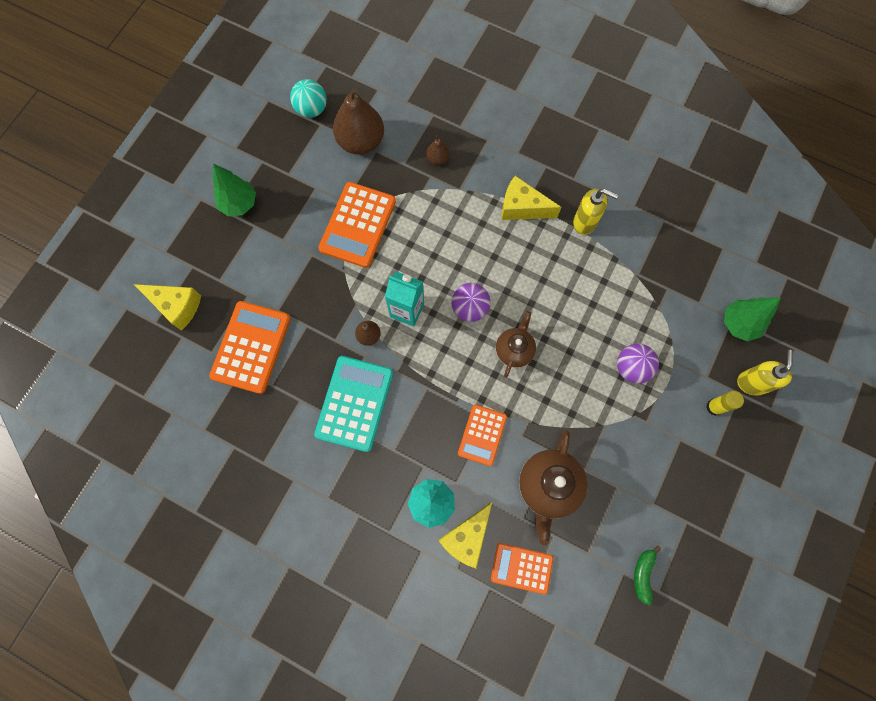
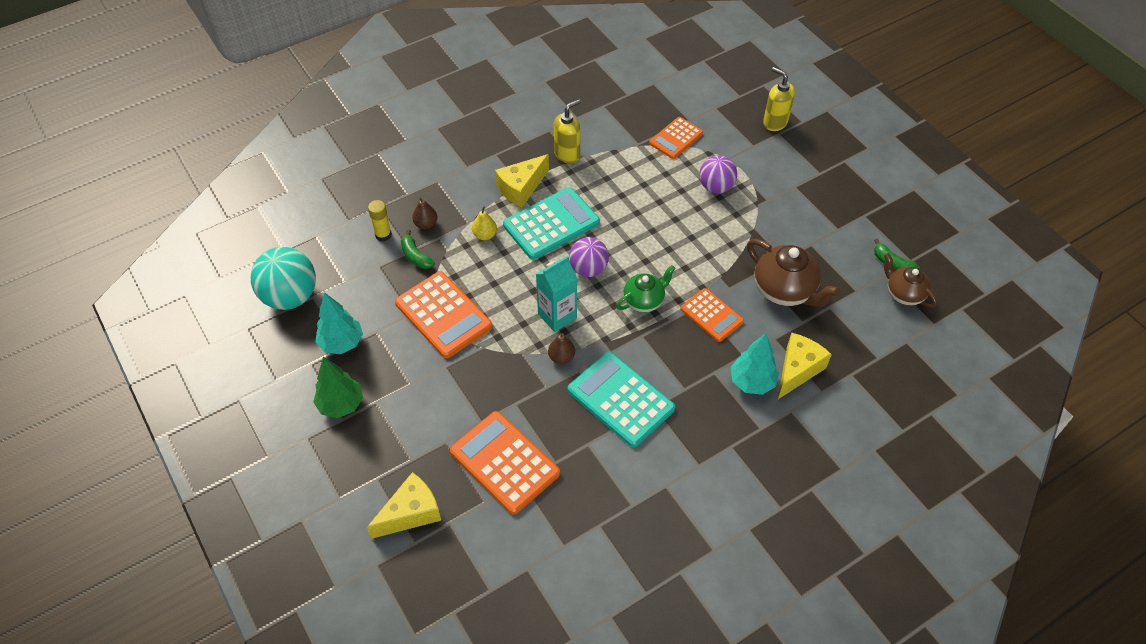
camera: 60 degrees left, 20 degrees down
turquoise ball [290,79,327,118] -> turquoise ball [251,247,316,310], size x1.53
brown pear [333,88,384,155] -> none
yellow cheese [439,503,492,568] -> yellow cheese turned 120 degrees counterclockwise [778,333,832,399]
orange calculator [491,543,553,595] -> orange calculator moved to [649,117,703,159]
brown teapot [496,311,536,378] -> brown teapot moved to [884,253,937,308]
yellow glue stick [706,391,744,416] -> yellow glue stick moved to [368,200,392,241]
green tree [724,298,781,342] -> none
none -> turquoise tree [315,293,363,354]
none -> green banana [401,230,435,269]
none -> yellow pear [472,207,497,240]
none -> turquoise calculator [503,187,600,260]
none -> green teapot [616,265,676,312]

